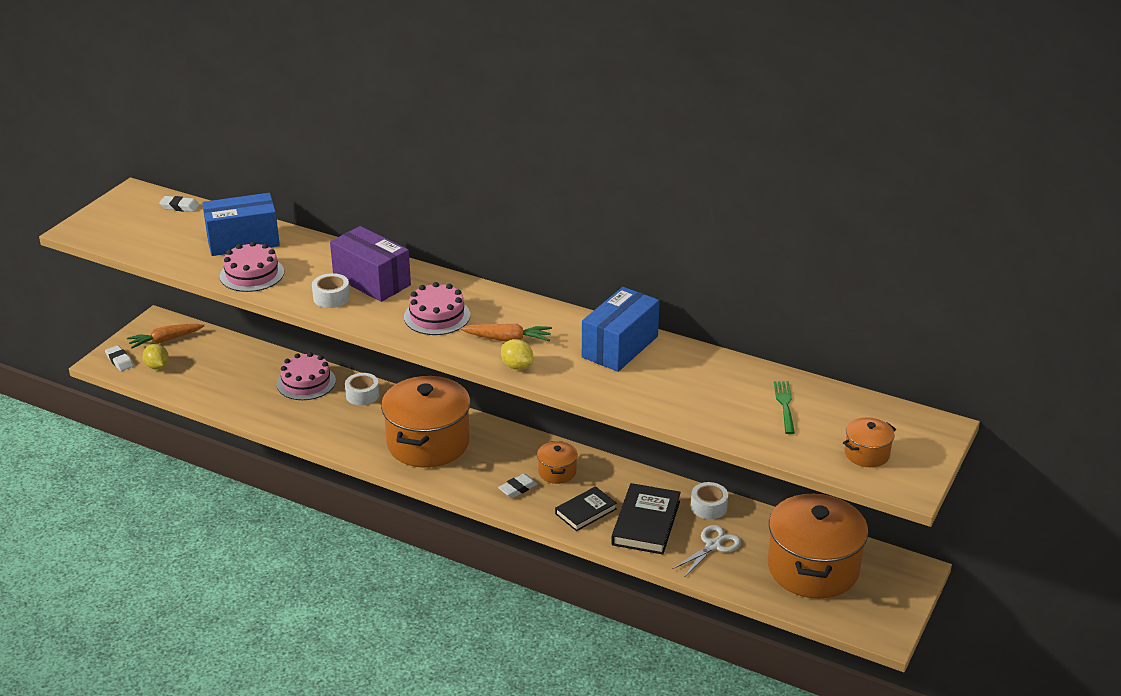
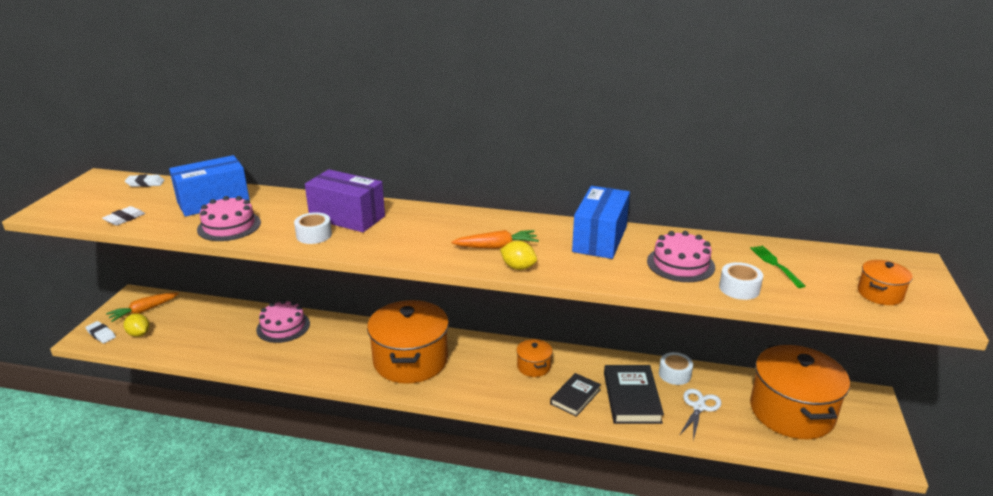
camera: 15 degrees left, 5 degrees down
white tape [345,373,379,405] -> white tape moved to [719,262,763,300]
pink cake [404,282,470,335] -> pink cake moved to [647,231,715,282]
white eraser [498,474,538,498] -> white eraser moved to [102,206,145,226]

